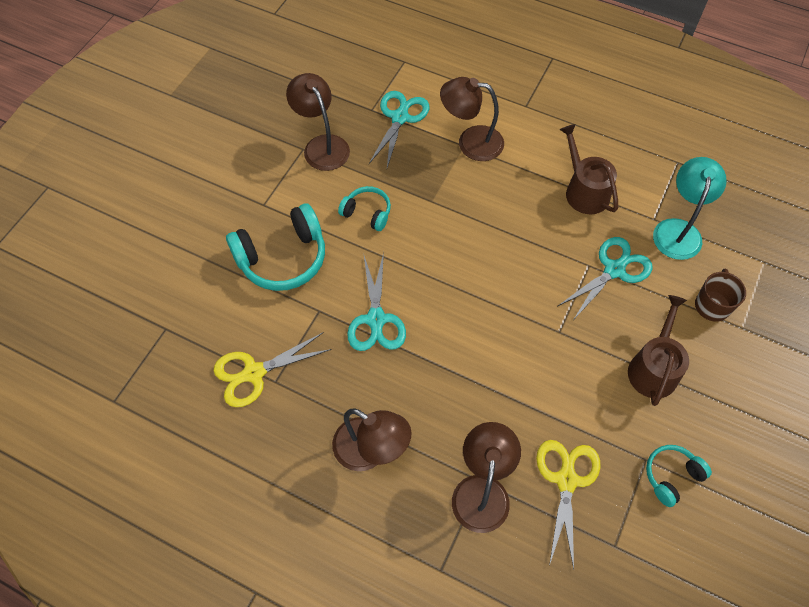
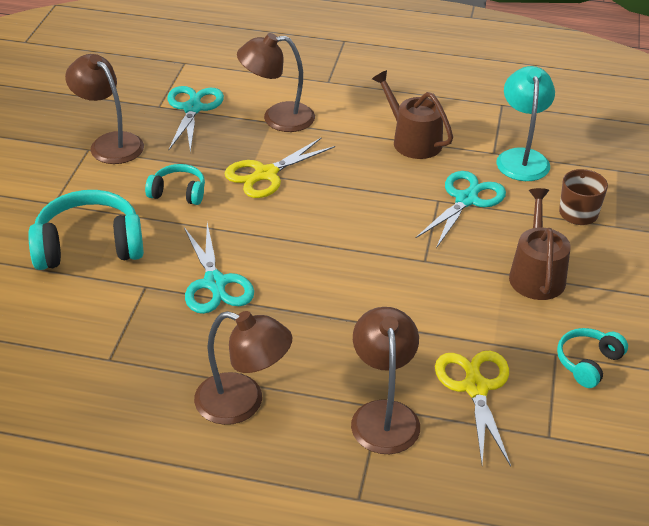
camera: 15 degrees left, 20 degrees down
yellow scissors [214,332,332,407] -> yellow scissors moved to [224,137,335,198]
turquoise headphones [226,204,325,291] -> turquoise headphones turned 150 degrees counterclockwise [28,190,144,270]

